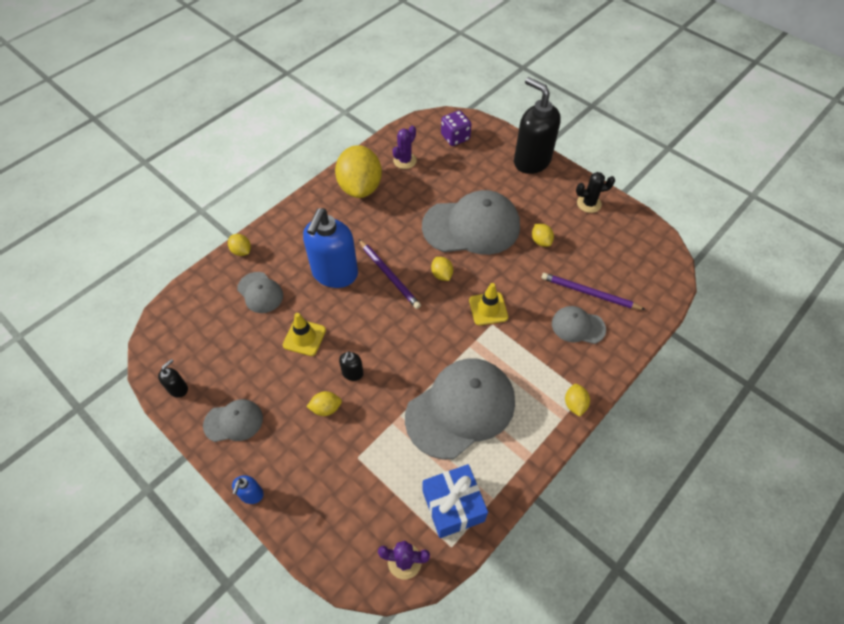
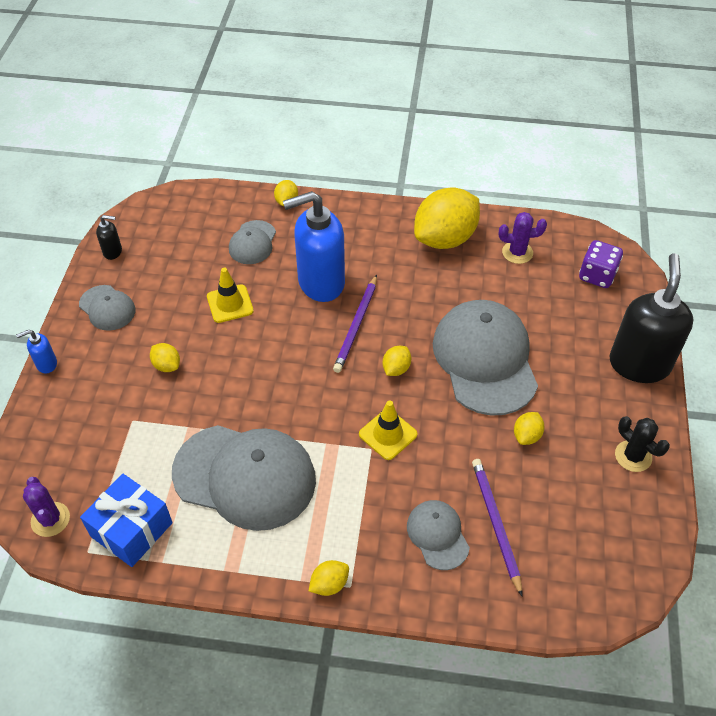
camera: 55 degrees right, 5 degrees down
black soap dispenser [339,351,364,381] -> none
grey cap [422,190,520,255] -> grey cap turned 150 degrees counterclockwise [433,300,538,416]

